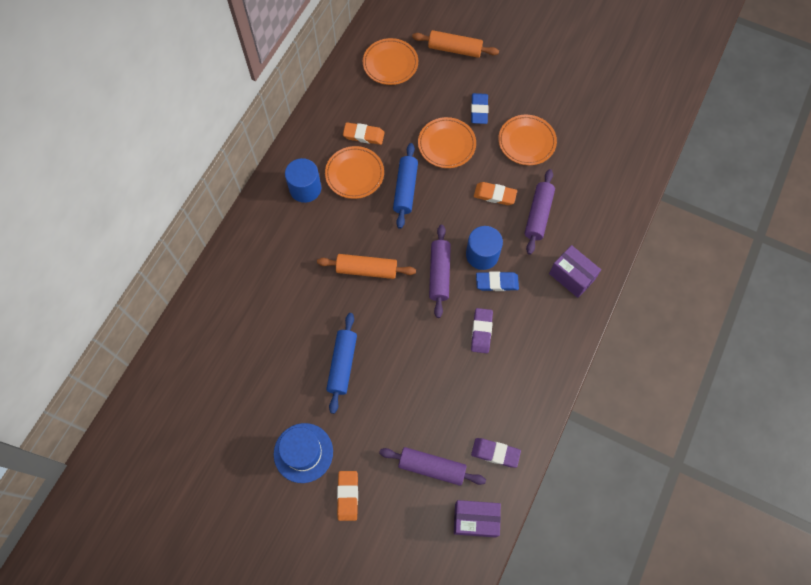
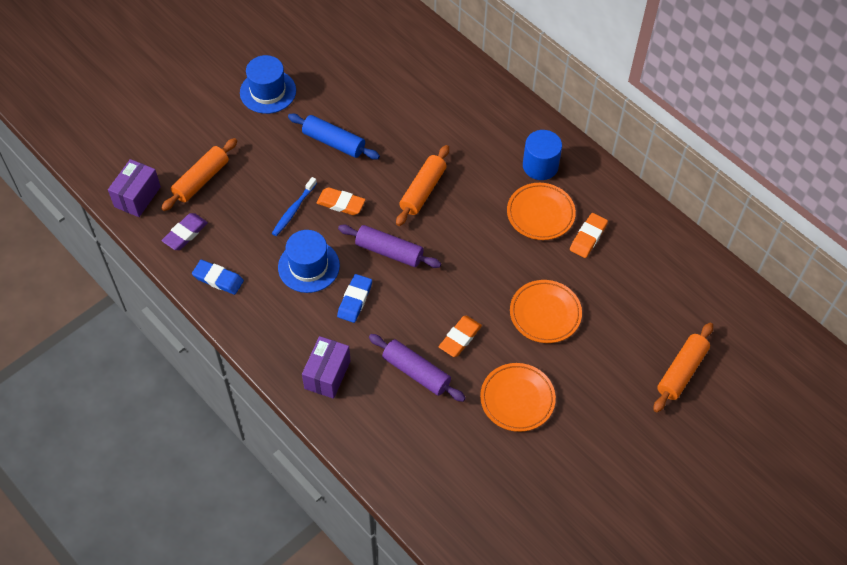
camera: 110 degrees right, 10 degrees down
orange eraser [337,471,358,521] -> orange eraser moved to [317,187,365,215]
orange plate [363,38,418,85] -> none
purple rolling pin [379,447,486,486] -> orange rolling pin [161,138,237,211]
blue rolling pin [393,143,418,229] -> none
blue cylinder [466,226,503,270] -> none
blue eraser [471,93,488,124] -> blue eraser moved to [192,260,244,295]
purple eraser [471,308,493,353] -> blue hat [278,230,340,293]
purple box [549,245,601,298] -> purple box turned 45 degrees counterclockwise [302,336,350,399]
none -> blue toothbrush [272,177,317,236]

